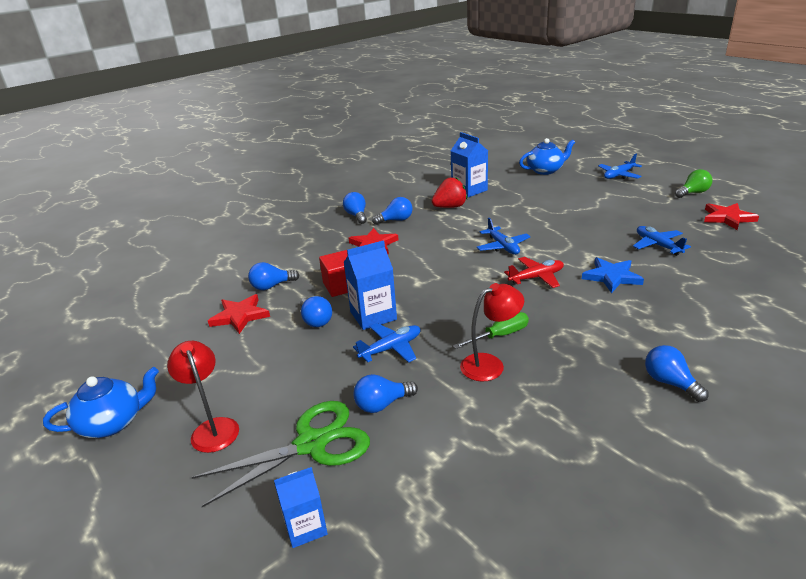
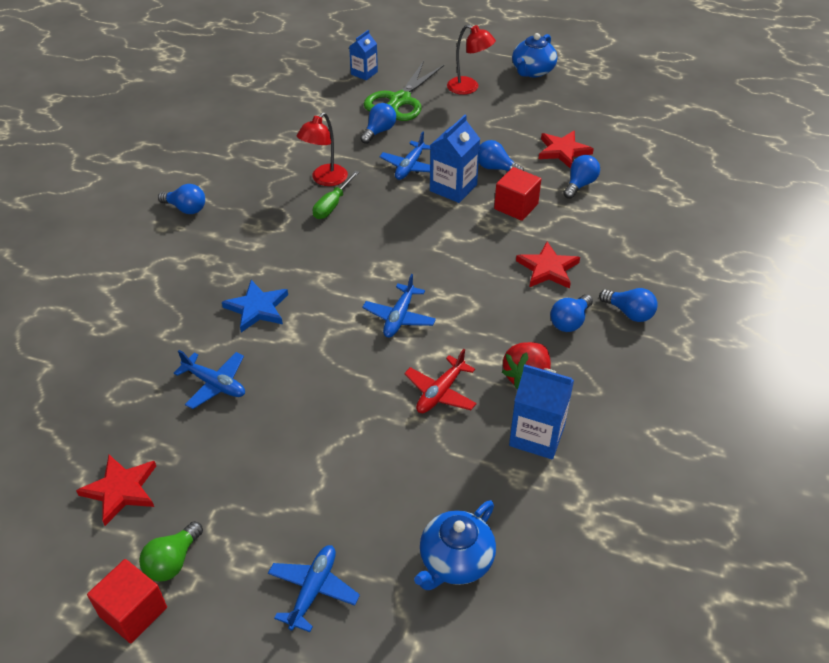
camera: 145 degrees right, 15 degrees up
blue plane [477,218,530,255] -> blue plane turned 105 degrees counterclockwise [362,274,436,338]
red plane [504,257,564,288] -> red plane moved to [404,349,477,413]
none -> red cube [87,559,167,644]

